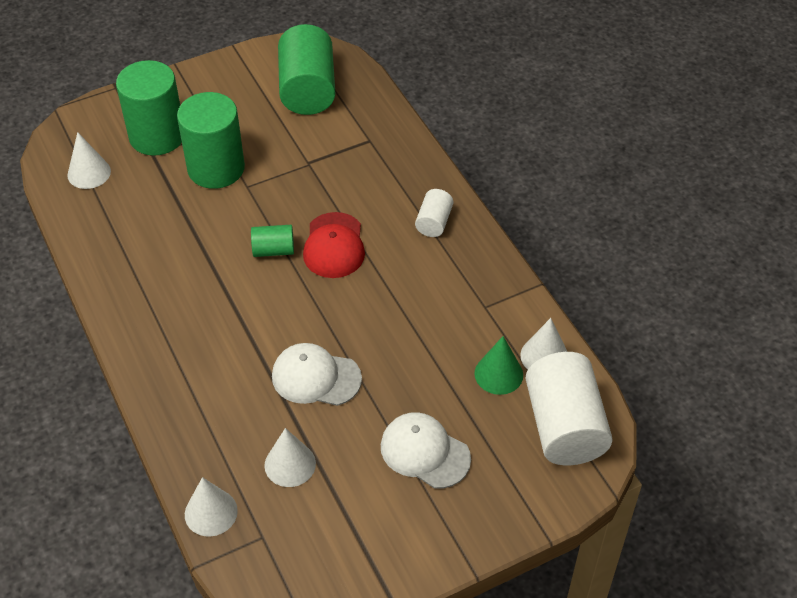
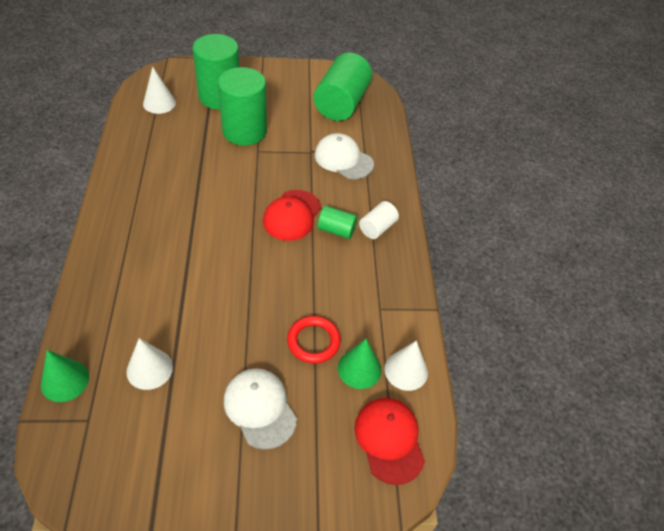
camera: 20 degrees right, 0 degrees up
white cone [185,477,238,537] -> green cone [41,350,89,402]
green cylinder [251,225,294,257] -> green cylinder moved to [318,206,357,239]
white cap [272,343,362,406] -> white cap moved to [315,133,374,179]
white cylinder [525,352,613,465] -> red cap [355,398,425,485]
none -> red ring [287,316,341,363]

